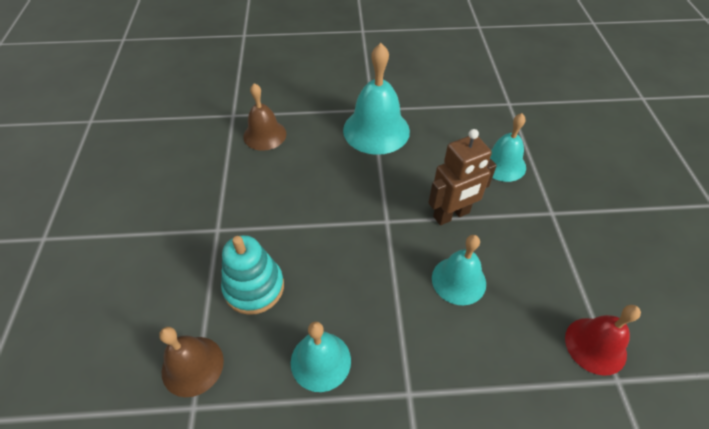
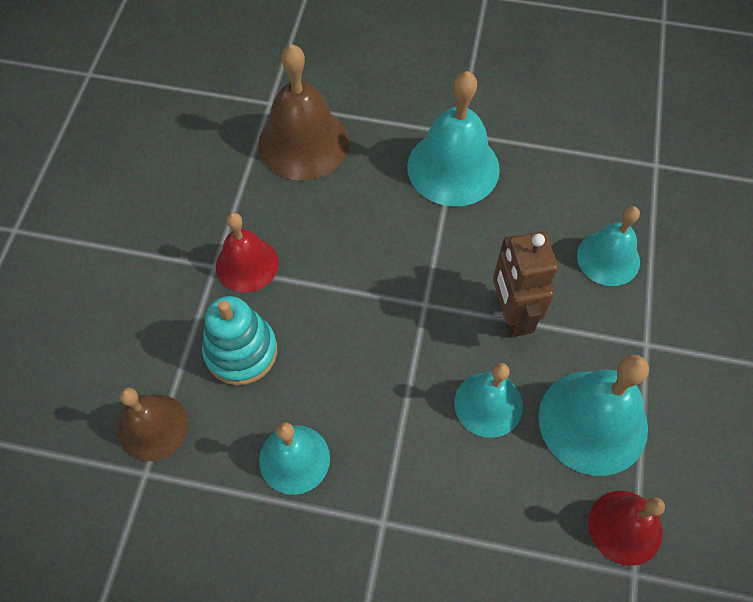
camera: 15 degrees right, 10 degrees up
brown bell [243,83,286,151] -> brown bell [258,44,349,181], size x1.57
brown robot [428,129,497,225] -> brown robot turned 90 degrees clockwise [493,232,558,338]
none -> red bell [216,213,279,293]
none -> turquoise bell [539,355,649,476]

